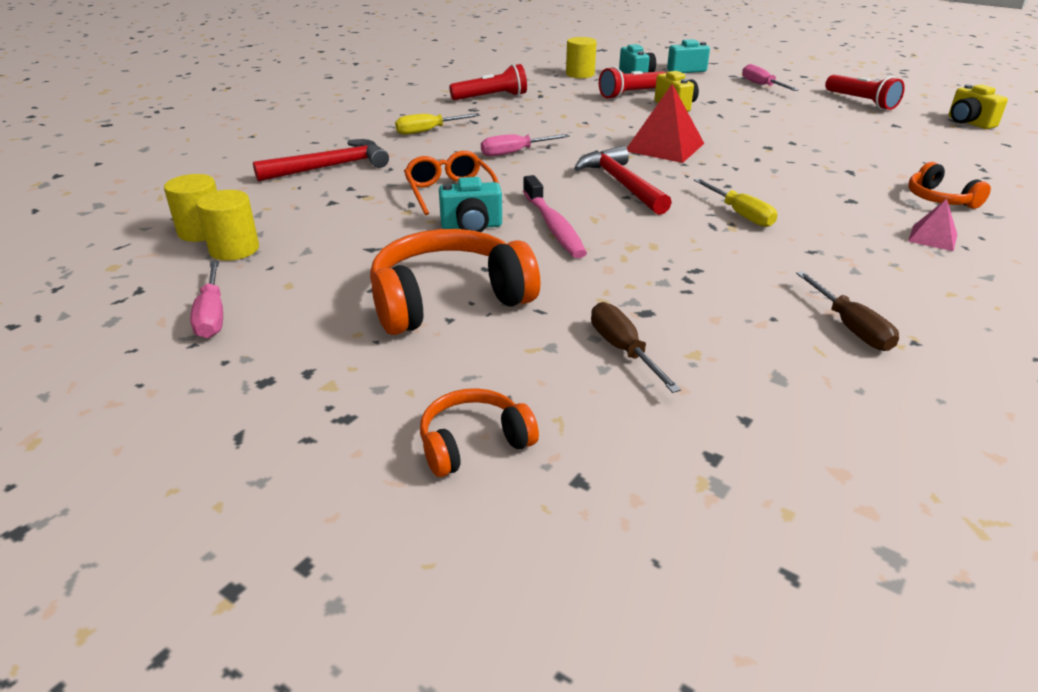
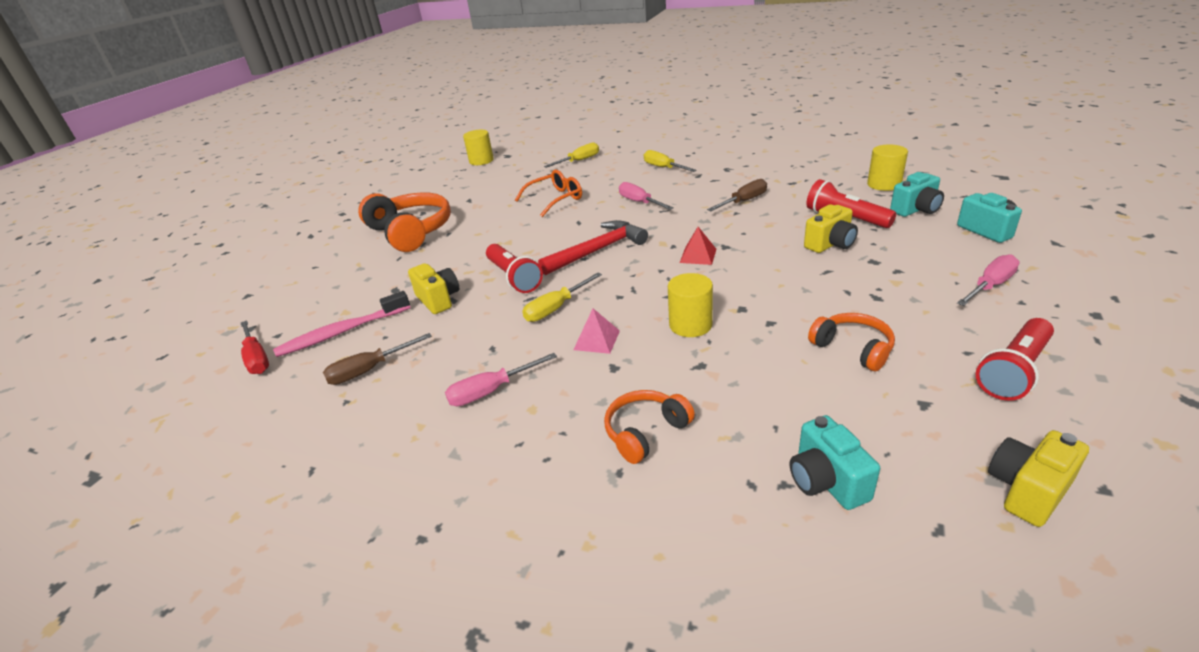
camera: 80 degrees right, 0 degrees up
pink screwdriver [190,261,223,338] -> pink screwdriver moved to [445,353,557,406]
yellow cylinder [196,190,259,261] -> yellow cylinder moved to [668,273,713,337]
red hammer [253,139,389,182] -> yellow screwdriver [544,142,599,168]
orange headphones [420,388,539,477] -> orange headphones moved to [808,313,895,371]
turquoise camera [439,177,502,232] -> turquoise camera moved to [790,415,880,510]
red flashlight [449,64,527,100] -> red flashlight moved to [486,244,543,293]
pink toothbrush [523,175,587,258] -> pink toothbrush moved to [273,291,410,357]
brown screwdriver [591,302,681,393] -> brown screwdriver moved to [707,179,767,211]
red pyramid [627,84,704,163] -> red pyramid [680,227,716,265], size x0.53
pink pyramid [908,199,957,251] -> pink pyramid moved to [573,309,620,354]
none -> red screwdriver [241,320,269,374]
none -> yellow camera [408,263,459,314]

